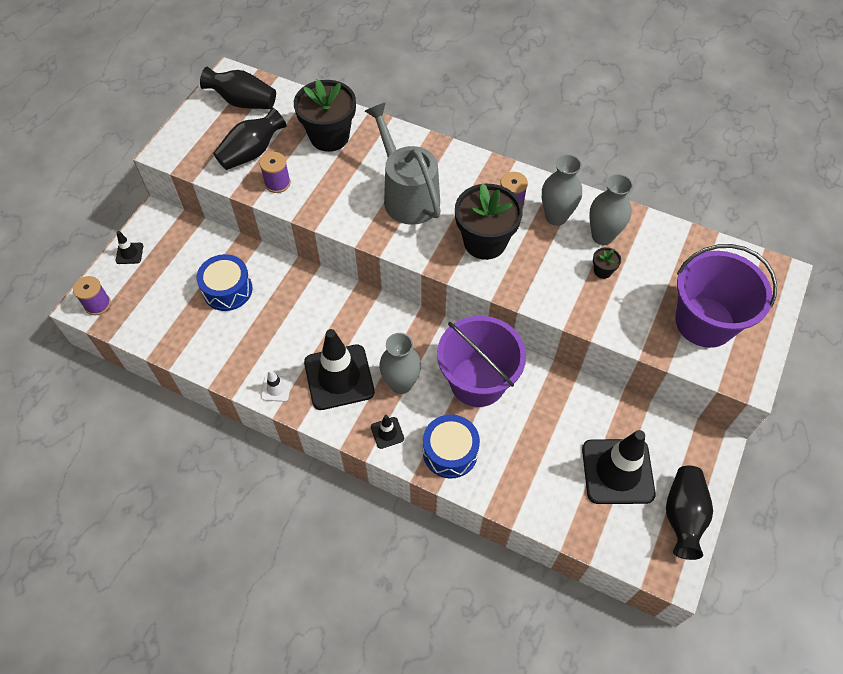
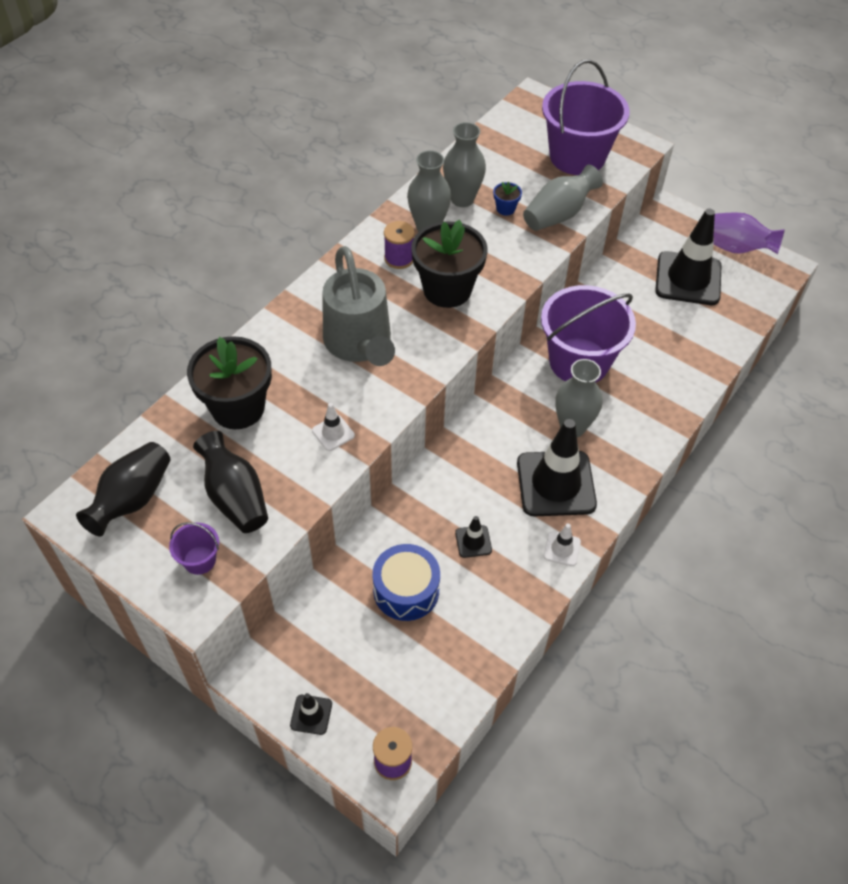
camera: 80 degrees left, 5 degrees down
purple spool [259,152,291,193] -> none
grey watering can [365,102,441,225] -> grey watering can turned 90 degrees counterclockwise [323,246,395,366]
black traffic cone [371,415,404,449] -> black traffic cone moved to [455,516,492,558]
blue drum [423,415,480,478] -> none
black flower pot [593,247,621,279] -> blue flower pot [493,182,522,216]
black vase [666,466,713,560] -> purple vase [713,212,785,254]
none -> purple bucket [169,522,219,575]
none -> white traffic cone [312,403,355,451]
none -> grey vase [523,165,603,231]

